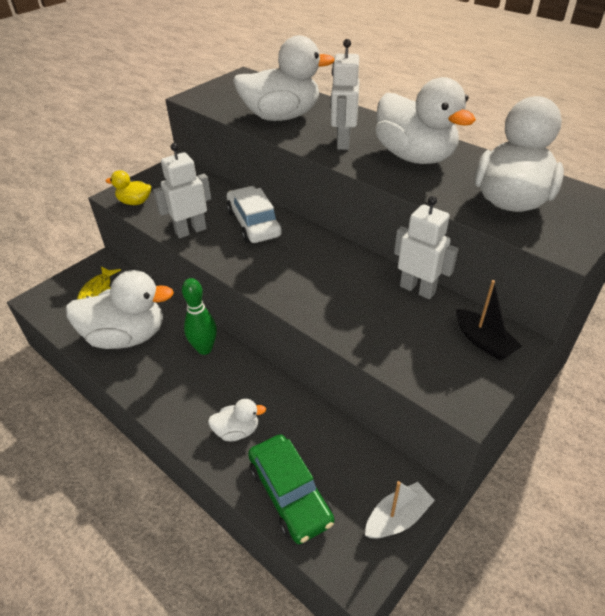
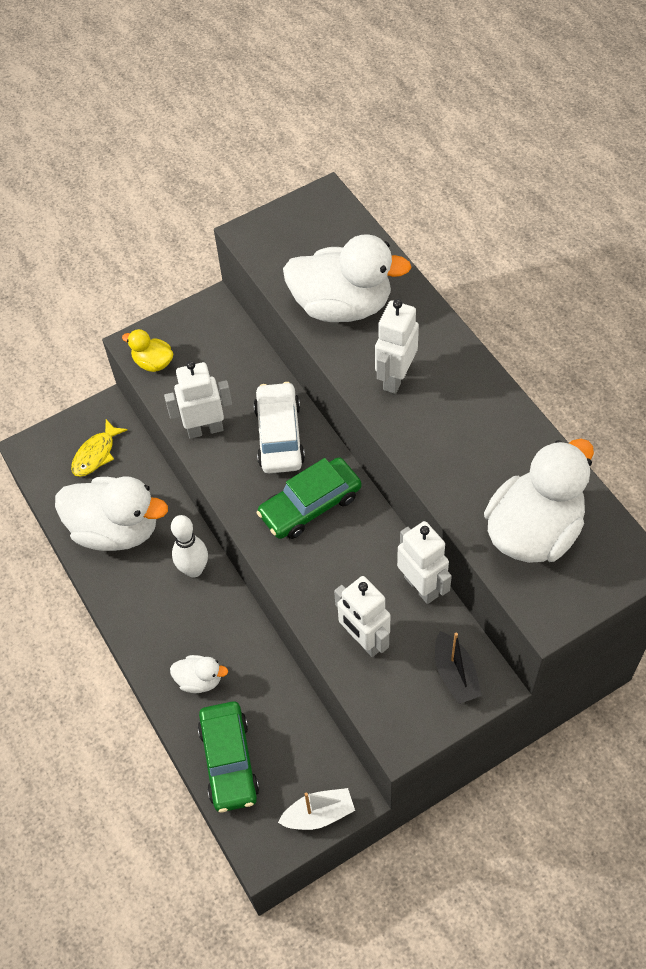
camera: 20 degrees right, 15 degrees up
green bowling pin [182,278,217,355] -> white bowling pin [171,515,208,577]
white duck [375,77,476,164] -> none
none -> green car [257,457,361,539]
none -> white robot [334,576,390,657]

